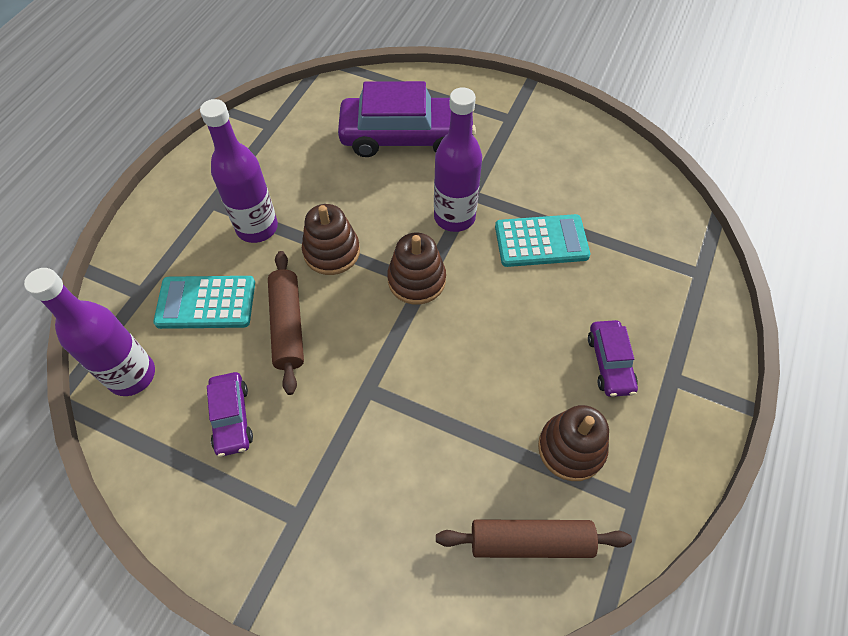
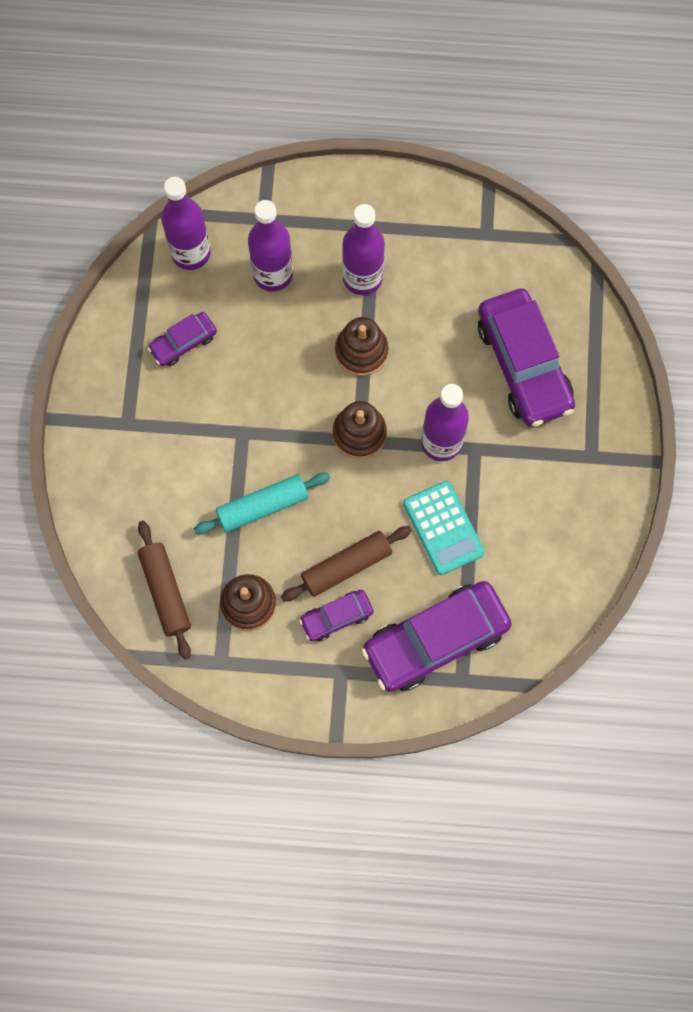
camera: 70 degrees right, 15 degrees up
turquoise calculator [153,276,255,329] -> purple bottle [248,200,293,292]
brown rolling pin [268,251,304,395] -> brown rolling pin moved to [281,526,412,602]
none -> turquoise rolling pin [194,473,330,534]
none -> purple car [361,581,512,692]

